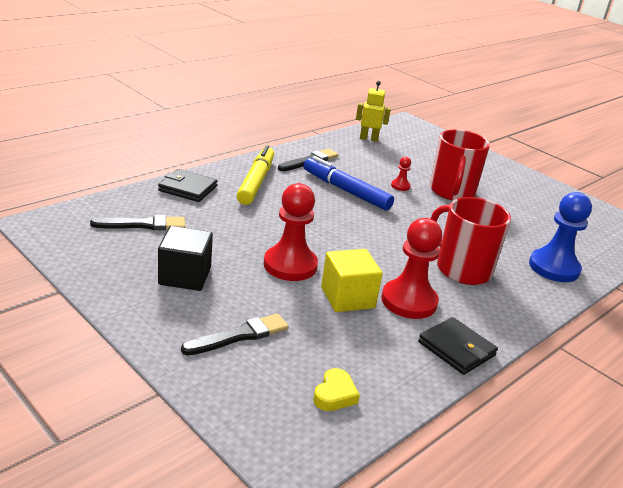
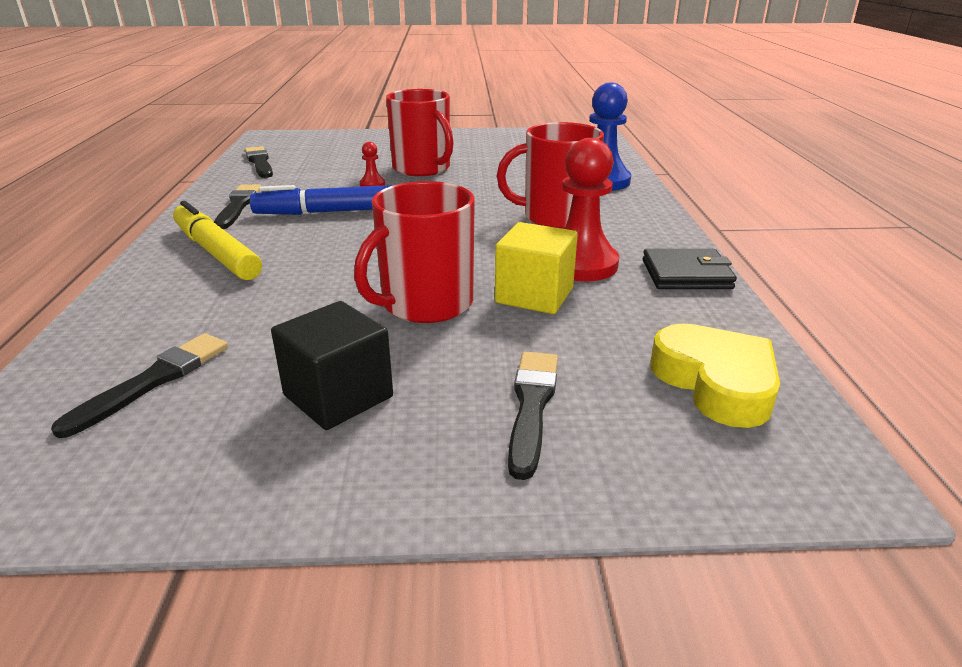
camera: 45 degrees left, 0 degrees up
black wallet [158,169,217,202] -> none
red pawn [264,183,318,281] -> red mug [354,181,475,323]
yellow heart [313,368,360,411] -> yellow heart [650,323,780,428], size x1.80
yellow robot [356,81,391,142] -> black brush [245,146,273,178]

